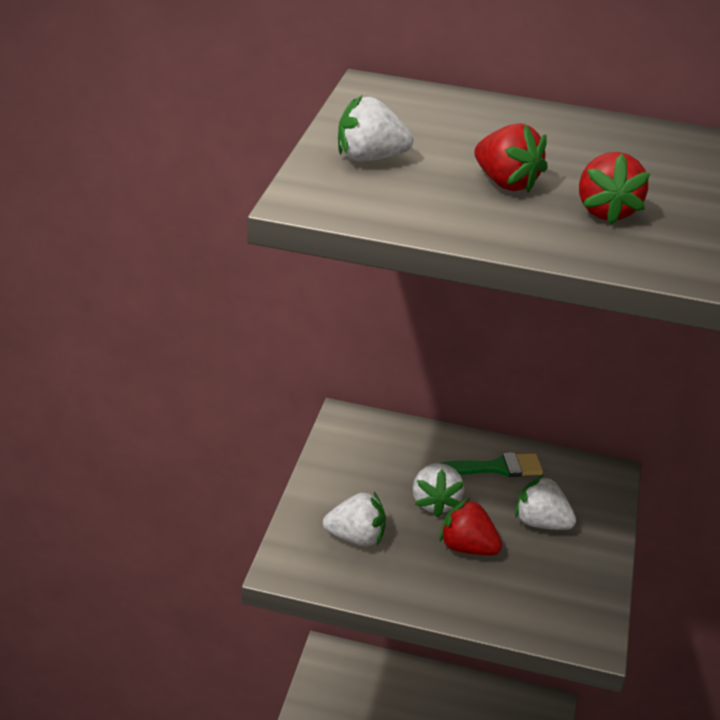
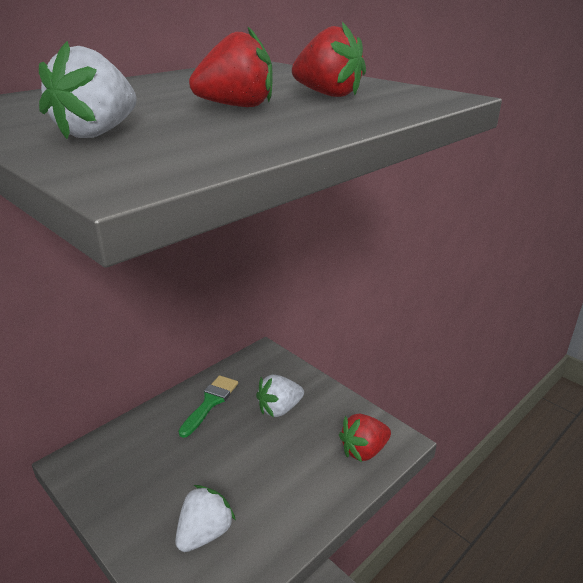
camera: 55 degrees left, 5 degrees down
white strawberry [413,463,464,517] -> none
red strawberry [439,498,502,555] -> red strawberry moved to [339,414,391,462]

